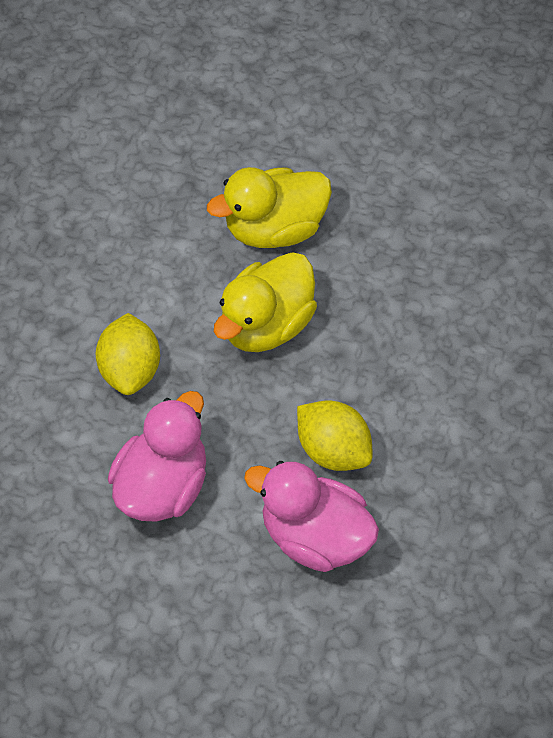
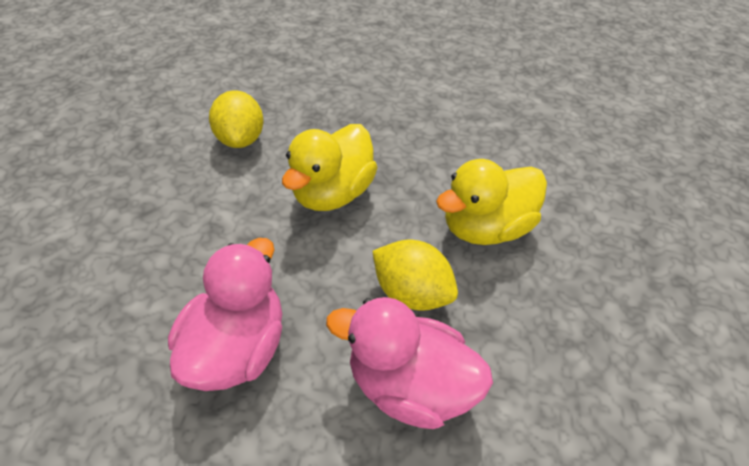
camera: 10 degrees left, 10 degrees down
yellow lemon [96,313,160,395] -> yellow lemon moved to [209,90,264,148]
yellow duck [207,167,332,248] -> yellow duck moved to [436,159,547,245]

